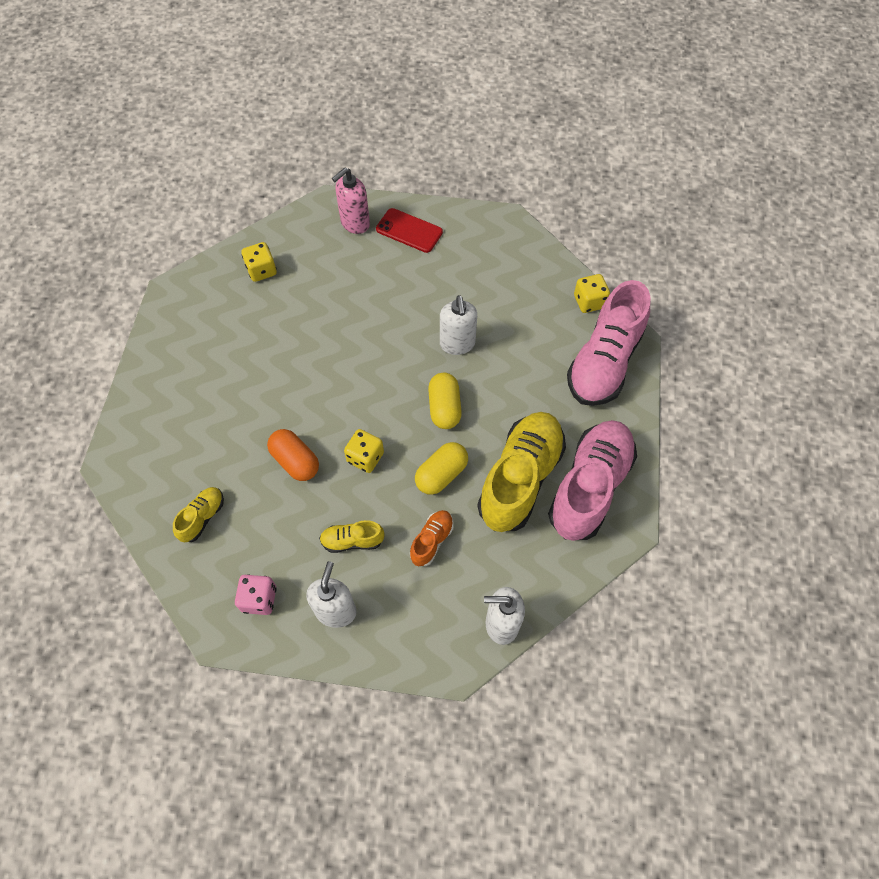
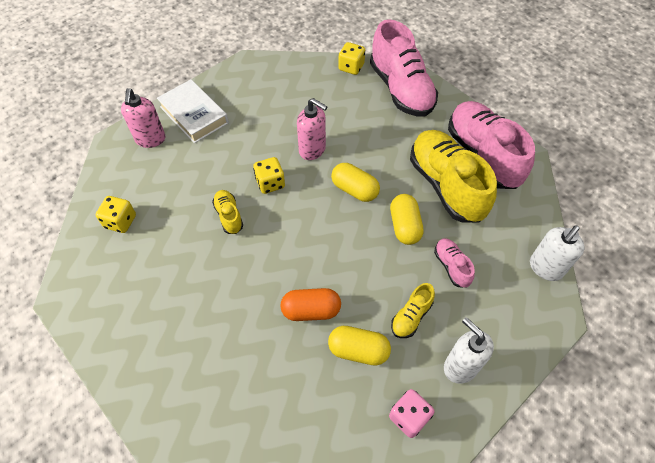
camera: 50 degrees left, 5 degrees down
yellow shoe [173,487,224,542] -> yellow shoe moved to [212,190,243,234]
yellow dice [344,429,384,473] -> yellow dice moved to [253,157,285,194]
red phone [376,208,443,253] -> white book [157,79,229,143]
orange shoe [410,510,454,566] -> pink shoe [434,238,475,288]
white soap dispenser [440,295,477,355] -> pink soap dispenser [297,98,327,160]
none -> yellow capsule [328,326,391,366]

